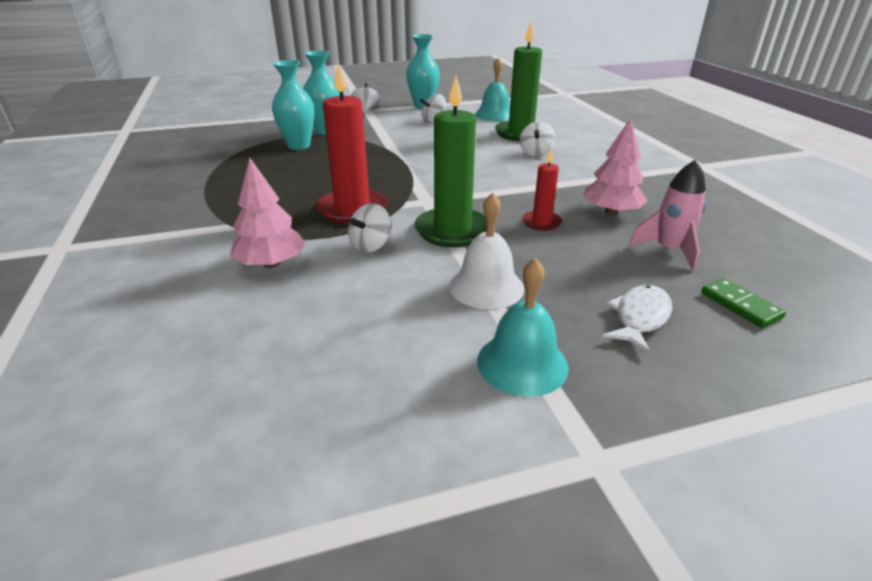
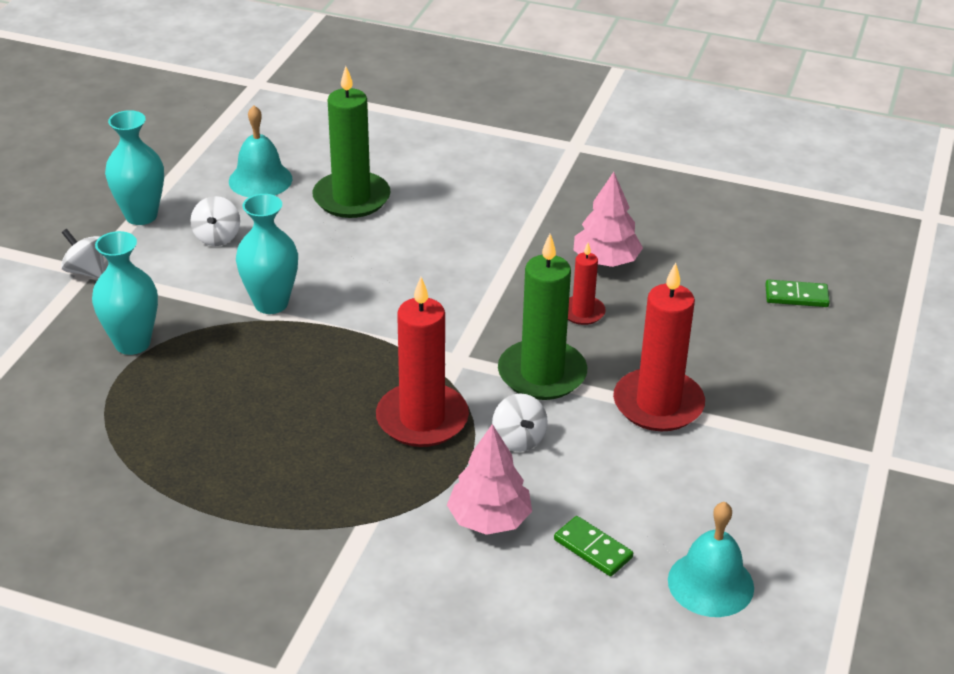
camera: 55 degrees left, 5 degrees up
turquoise vase [272,60,314,150] -> turquoise vase moved to [236,194,298,314]
white bell [449,193,524,309] -> red candle [613,262,705,431]
turquoise bell [477,258,569,397] -> turquoise bell moved to [668,502,754,617]
white spinning top [520,122,556,157] -> none
white fish [602,285,672,354] -> none
pink rocket [629,159,706,271] -> none
none -> green domino [554,516,633,576]

